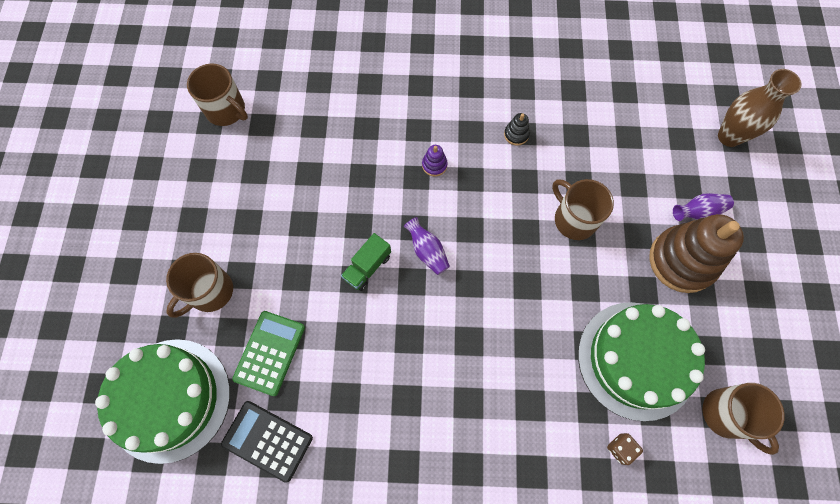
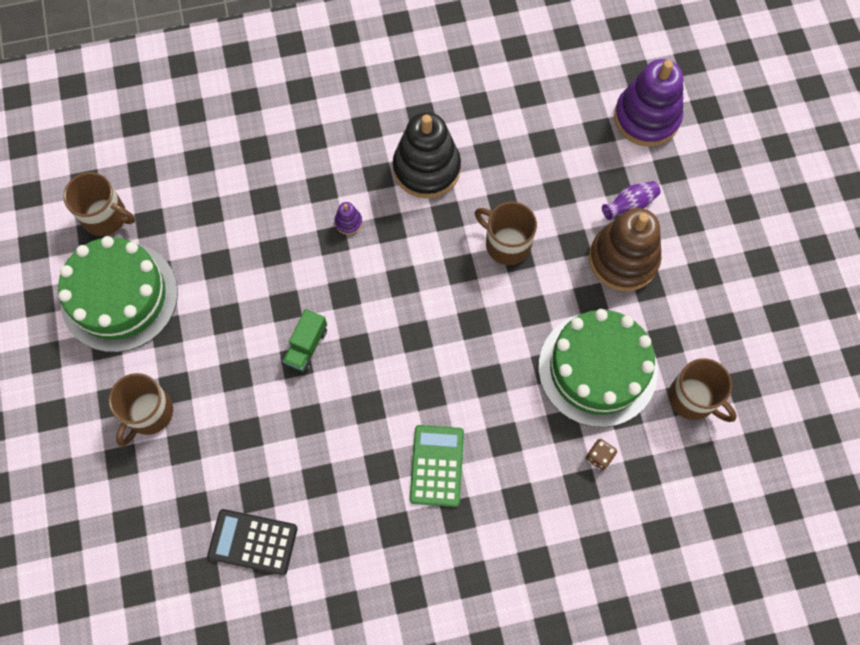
camera: 15 degrees left, 0 degrees up
green cake [95,339,230,464] -> green cake moved to [58,236,178,352]
green calculator [232,311,305,396] -> green calculator moved to [410,425,464,507]
purple vase [404,217,450,275] -> none
black stacking toy [504,113,530,146] -> black stacking toy [393,112,461,198], size x2.50
brown vase [718,69,802,147] -> purple stacking toy [614,59,683,147]

